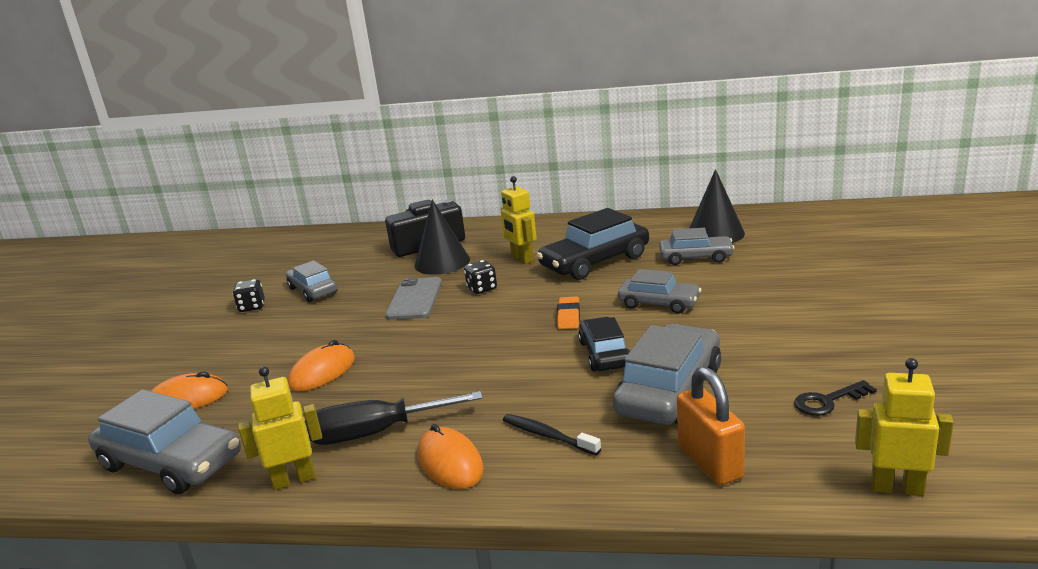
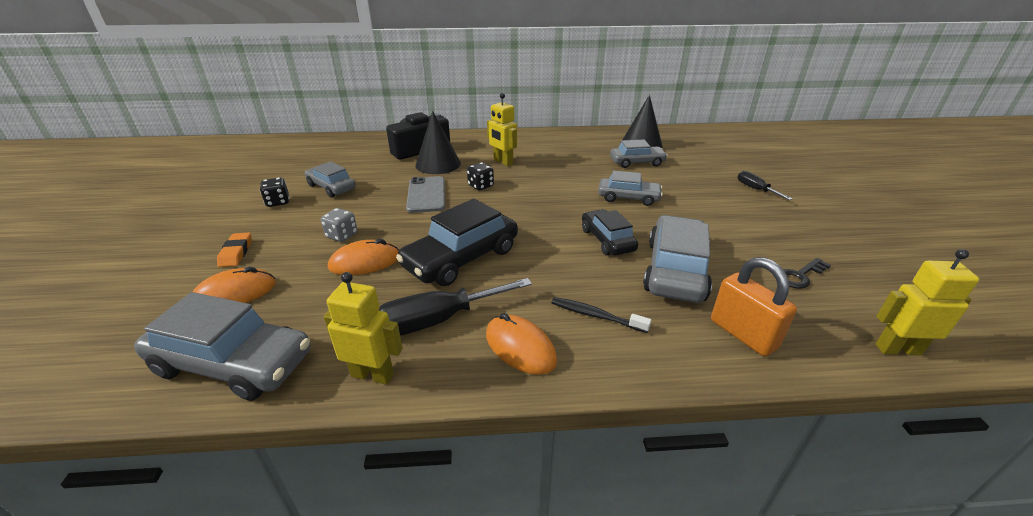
camera: 15 degrees left, 10 degrees up
yellow robot [238,366,322,490] -> yellow robot turned 45 degrees clockwise [324,272,403,385]
orange mouse [287,340,355,392] -> orange mouse turned 45 degrees clockwise [328,239,399,275]
black car [537,208,649,280] -> black car moved to [396,199,518,286]
orange eraser [557,296,580,329] -> orange eraser moved to [217,233,251,267]
none -> grey dice [321,208,357,242]
none -> black screwdriver [738,171,792,200]

